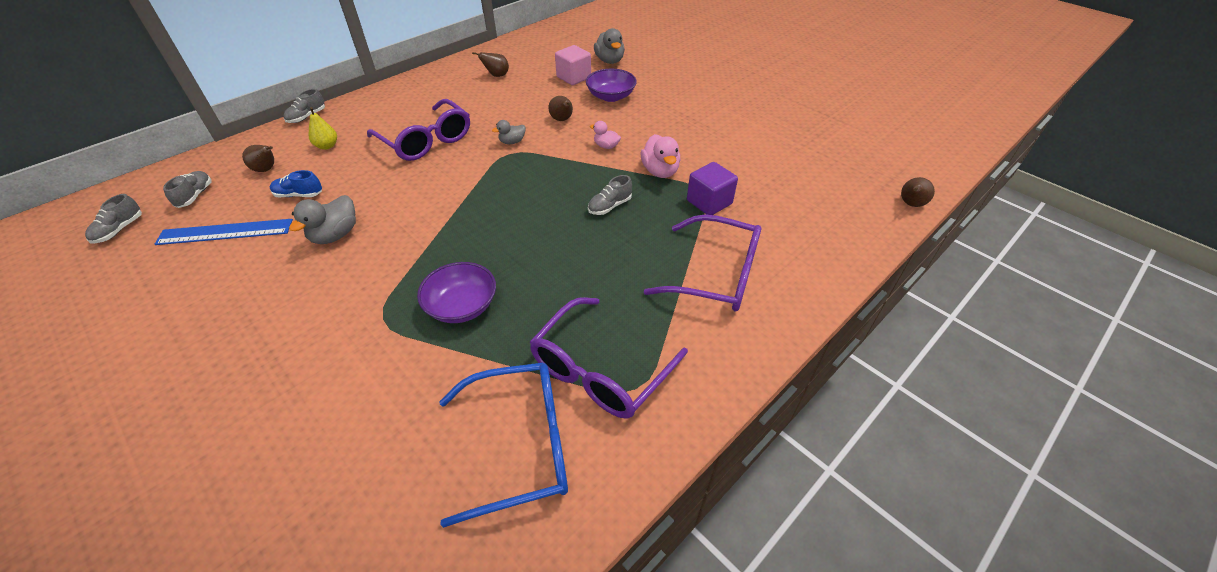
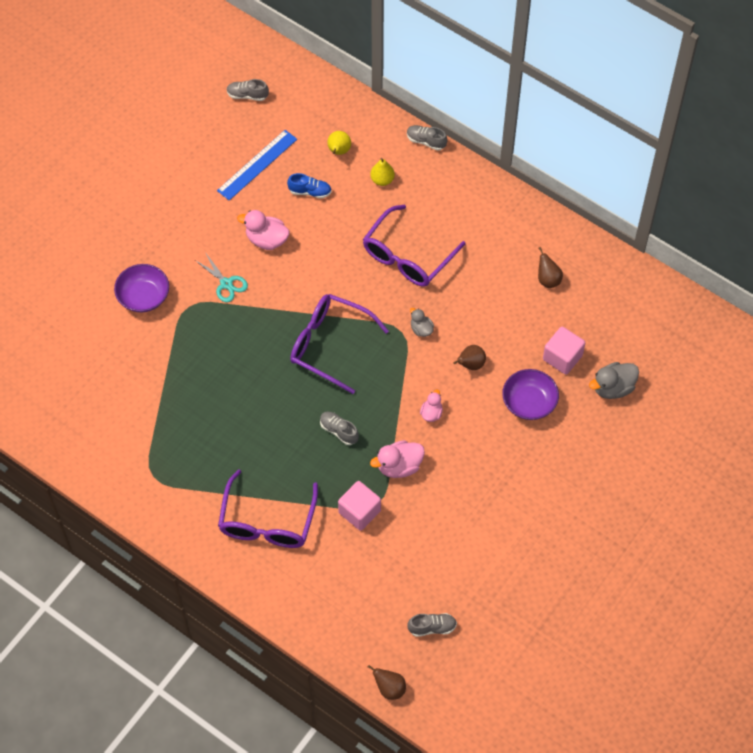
camera: 80 degrees right, 15 degrees up
blue ruler [155,219,293,245] -> blue ruler turned 60 degrees clockwise [217,130,297,201]
grey shoe [163,171,211,208] -> grey shoe moved to [407,613,457,637]
brown pear [242,145,274,172] -> yellow pear [327,131,351,155]
blue shoe [270,170,322,197] -> blue shoe turned 105 degrees clockwise [287,173,332,199]
grey duck [289,195,356,244] -> pink duck [237,210,290,250]
purple bowl [417,262,496,323] -> purple bowl moved to [114,264,169,312]
blue glasses [439,363,568,528] -> none
purple glasses [530,297,688,419] -> purple glasses moved to [290,294,389,394]
purple cube [687,162,738,215] -> pink cube [338,481,381,531]
none -> turquoise scissors [195,252,248,302]

